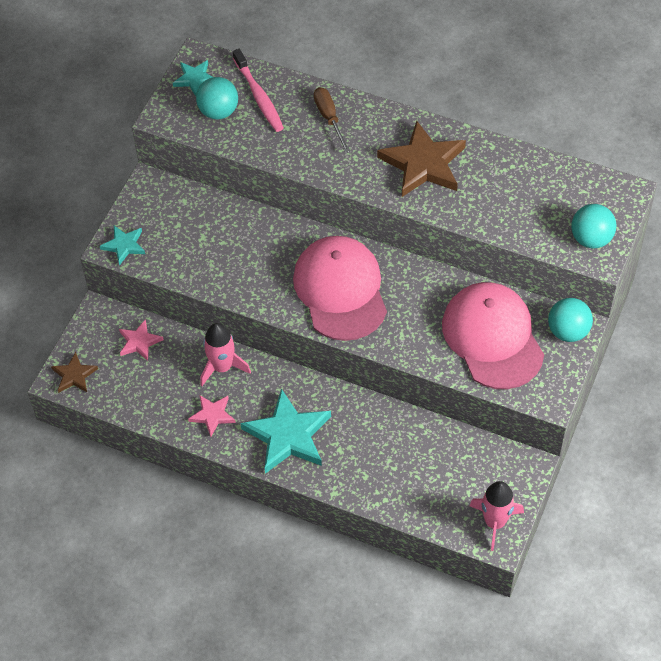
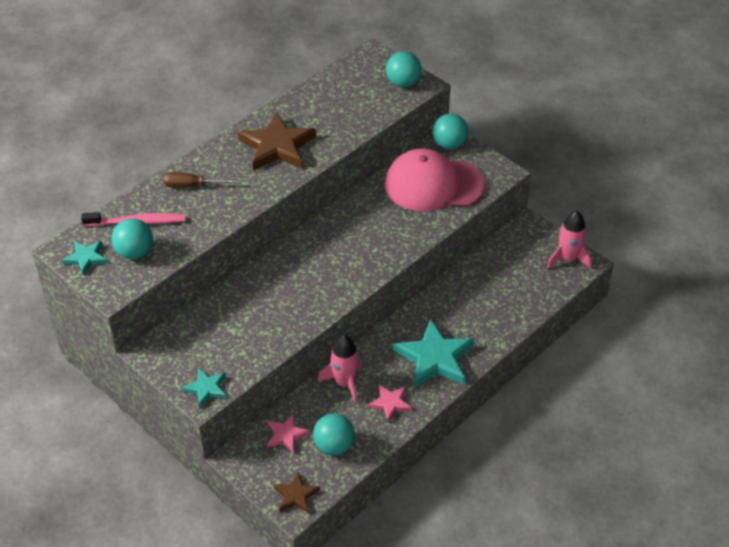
camera: 70 degrees left, 10 degrees down
pink cap [293,236,387,341] -> none
none -> turquoise ball [313,413,355,456]

